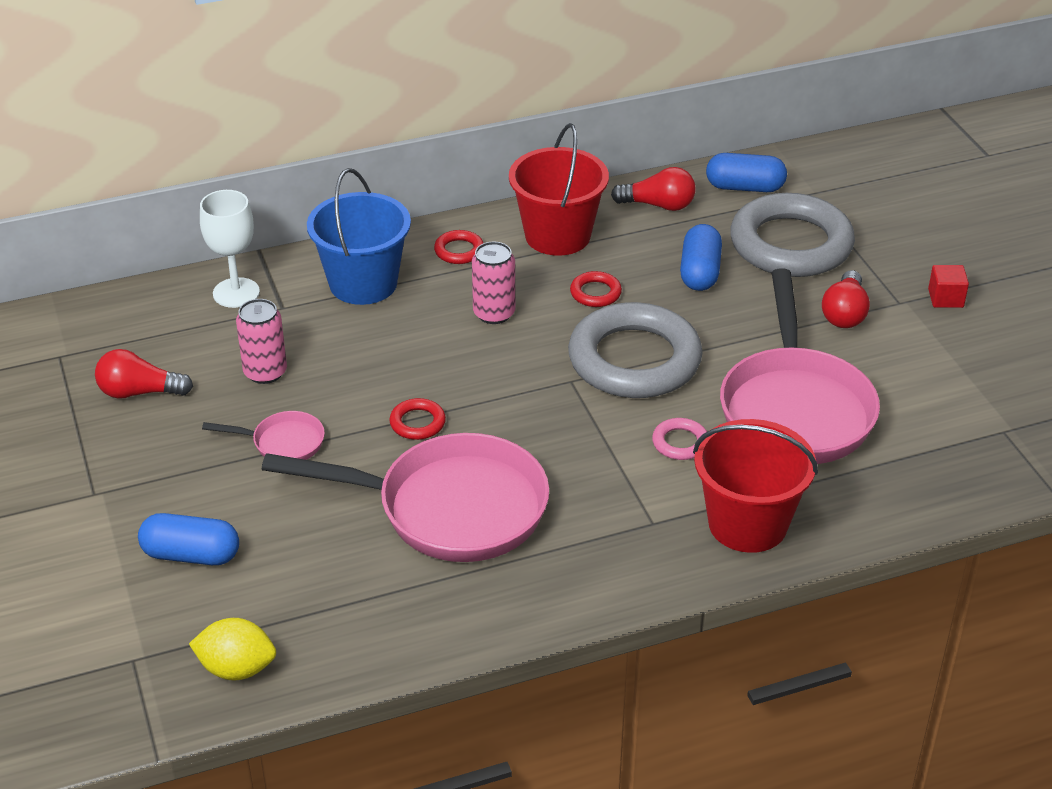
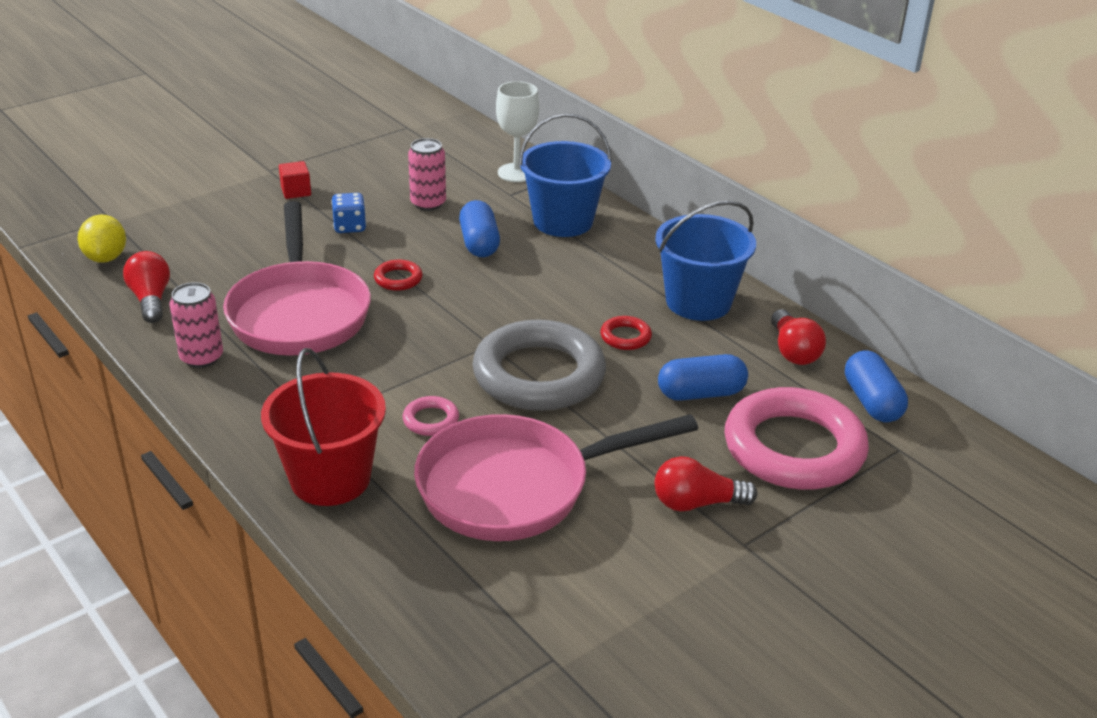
camera: 70 degrees right, 5 degrees down
red light bulb [95,349,193,399] -> red light bulb moved to [123,251,170,323]
blue capsule [138,513,239,565] -> blue capsule moved to [459,200,500,257]
pink pan [202,411,325,460] -> blue dice [331,193,366,233]
red ring [434,230,483,264] -> none
pink can [472,241,515,324] -> pink can moved to [170,282,223,368]
red bucket [509,123,609,256] -> blue bucket [655,201,756,321]
grey ring [730,193,855,277] -> pink ring [725,387,869,490]
red cube [928,265,969,308] -> red cube moved to [279,161,311,199]

